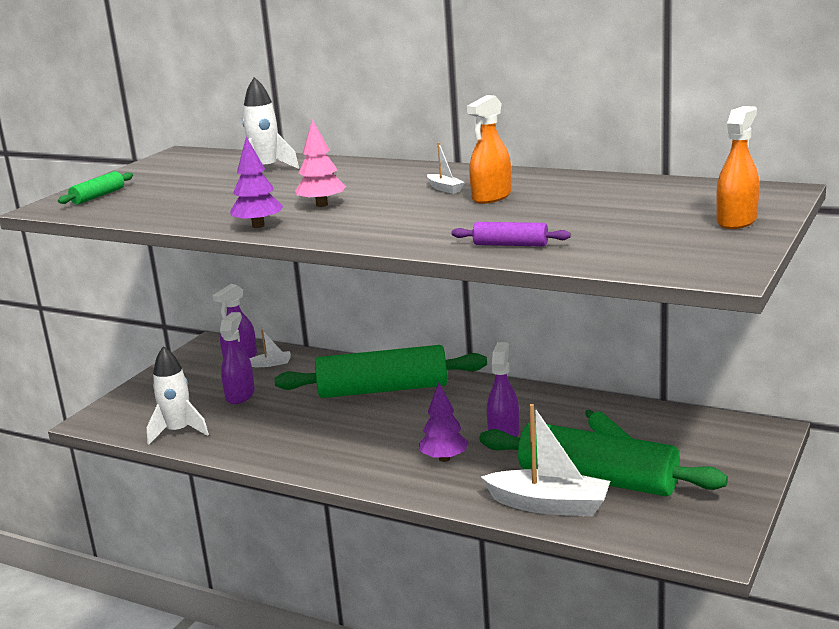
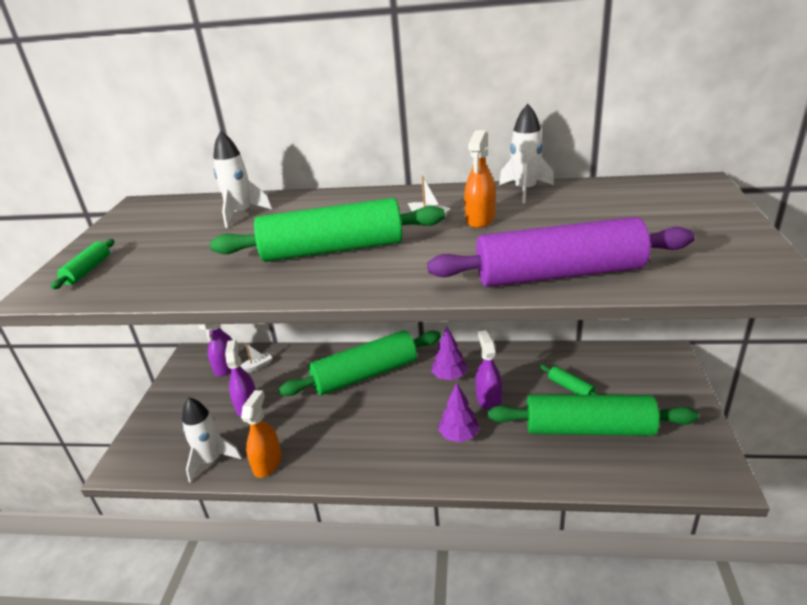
camera: 20 degrees left, 10 degrees up
purple tree [230,137,284,228] -> purple tree moved to [431,327,468,380]
pink tree [295,119,346,207] -> green rolling pin [210,198,445,262]
purple rolling pin [452,222,571,247] -> purple rolling pin [427,217,695,287], size x2.38
white boat [481,404,610,517] -> none
orange spray bottle [716,106,759,229] -> orange spray bottle moved to [241,390,282,478]
none -> white rocket [499,104,554,203]

